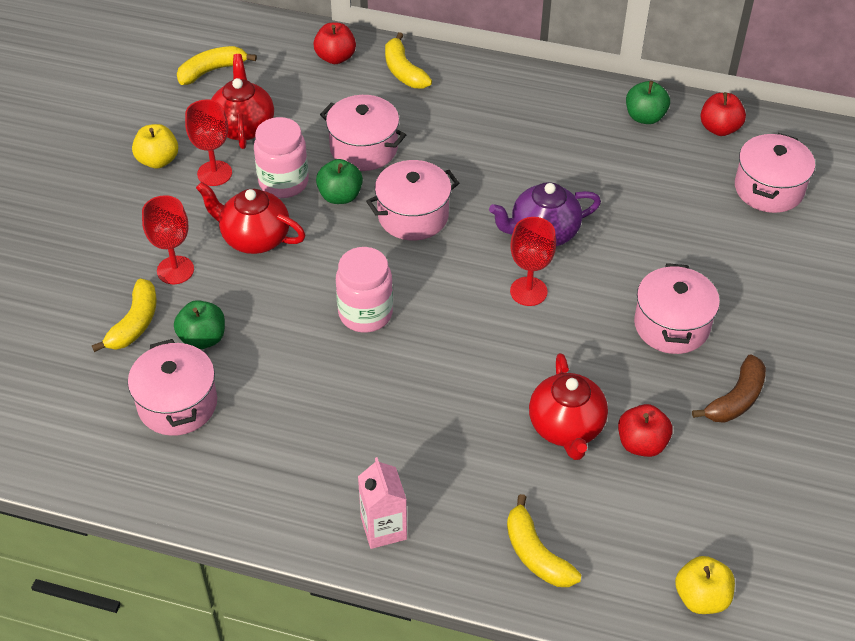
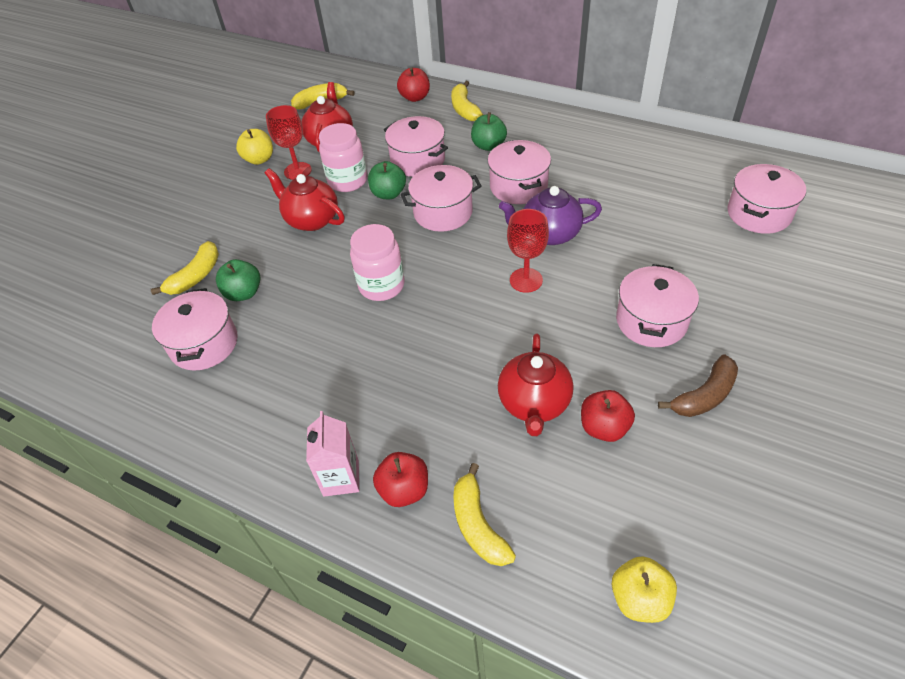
camera: 15 degrees right, 0 degrees up
red goblet [142,195,194,284] -> none
green apple [626,81,670,124] -> green apple moved to [471,112,507,151]
red apple [700,92,746,136] -> red apple moved to [373,452,428,507]
none -> pink pot [488,140,551,204]

